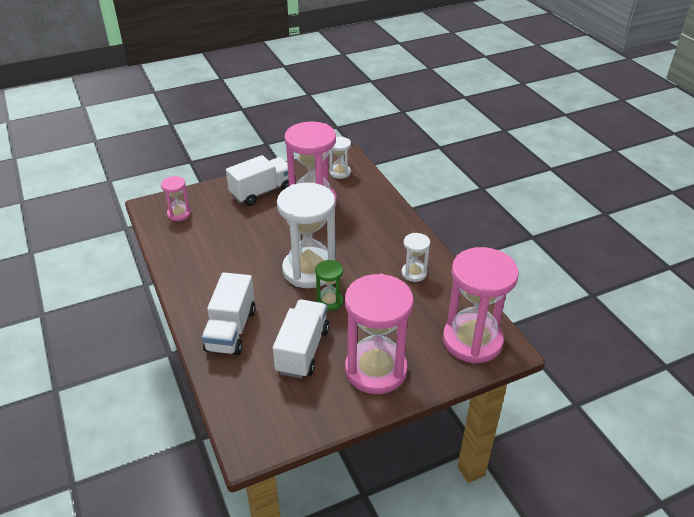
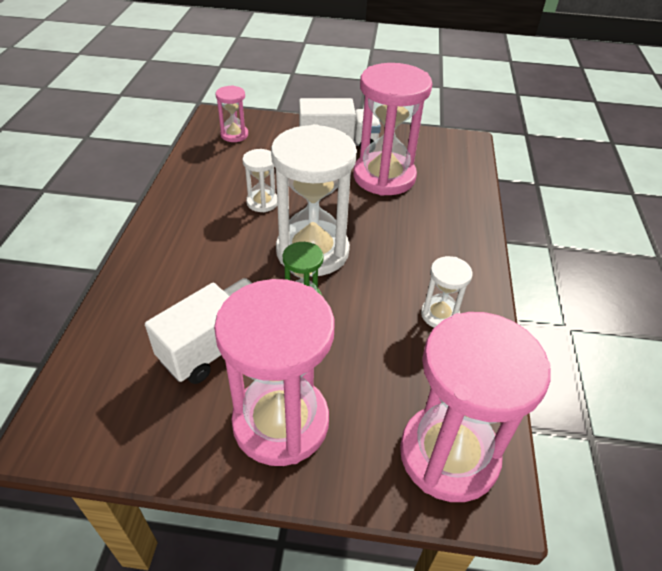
camera: 30 degrees right, 5 degrees up
white truck [202,272,256,356] -> none
white hourglass [329,137,351,179] -> white hourglass moved to [243,149,277,212]

